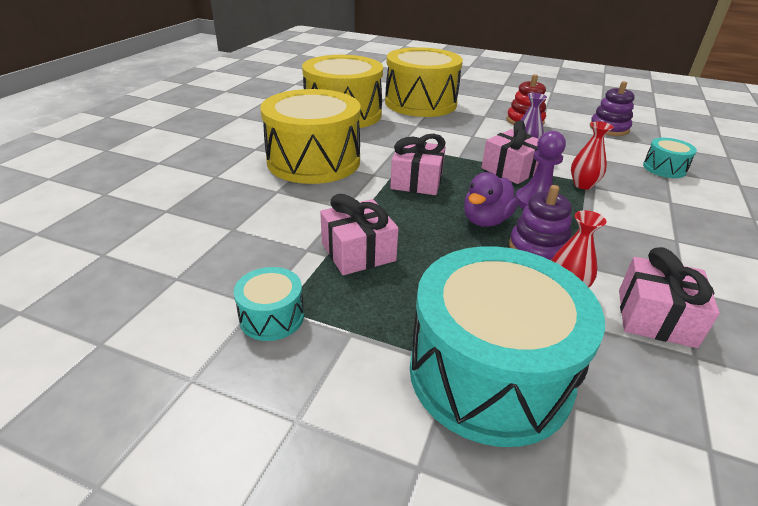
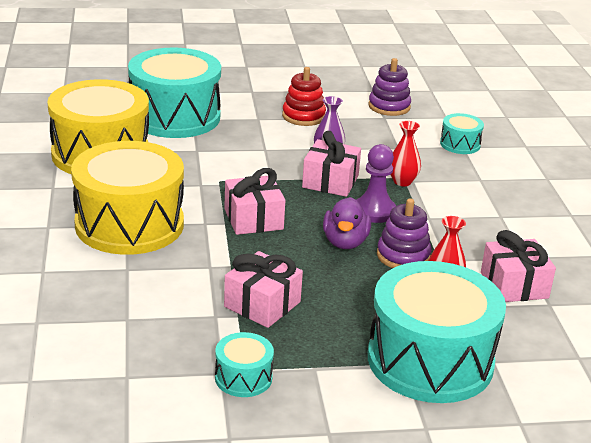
camera: 30 degrees left, 5 degrees down
yellow drum [385,47,463,117] -> turquoise drum [128,47,221,138]

